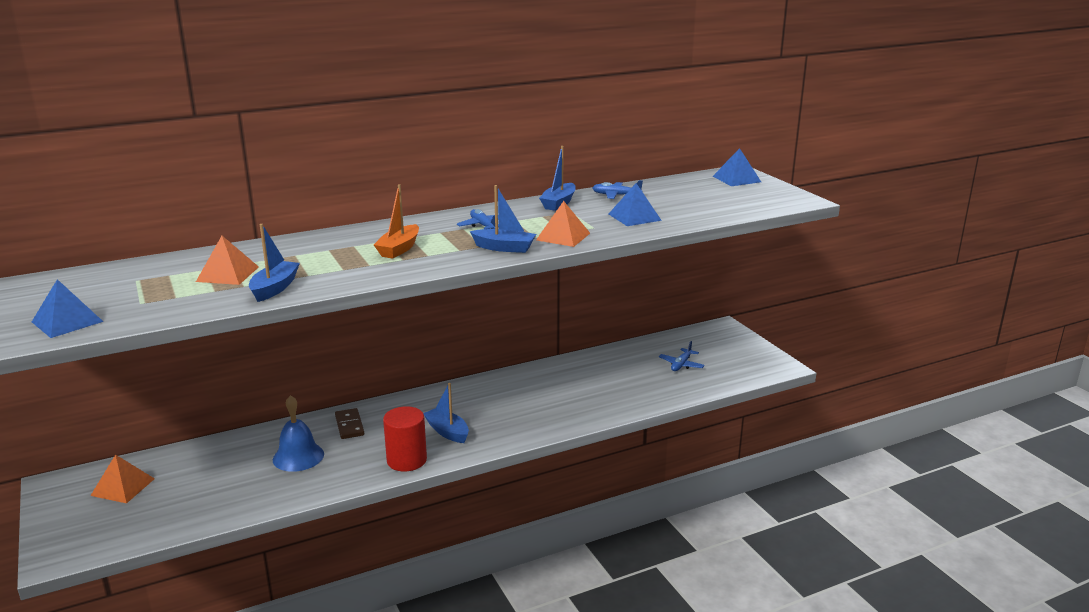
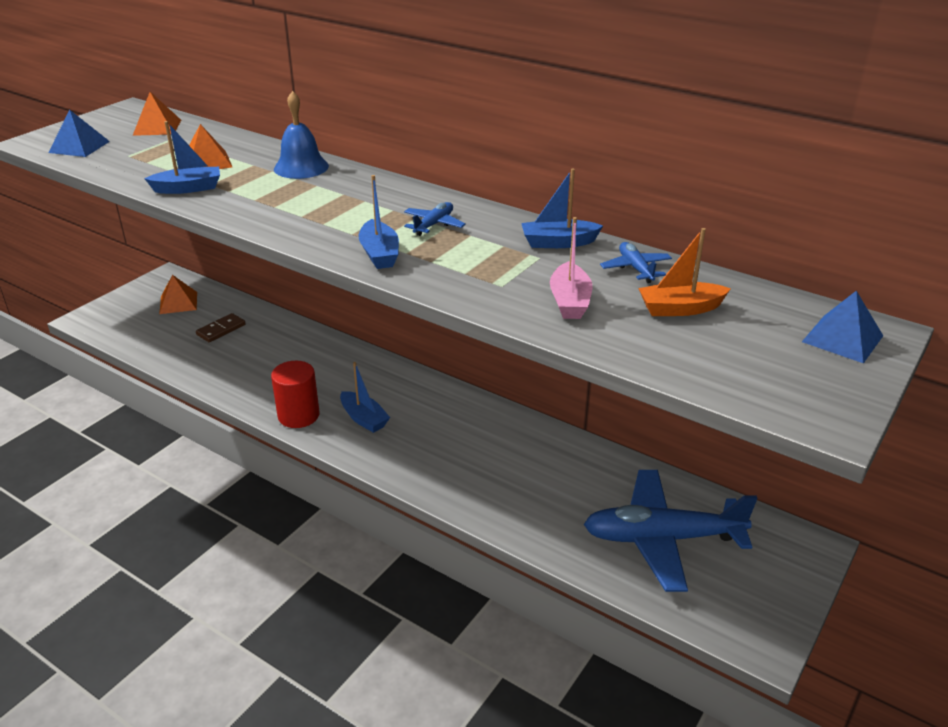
camera: 60 degrees right, 10 degrees up
blue bell [273,395,324,472] -> blue bell moved to [274,91,329,179]
brown domino [335,408,364,439] -> brown domino moved to [196,313,246,342]
orange boat [374,184,419,258] -> orange boat moved to [638,228,731,316]
blue boat [423,383,469,443] -> blue boat turned 120 degrees clockwise [340,362,390,433]
orange pyramid [536,201,590,247] -> orange pyramid moved to [133,92,181,136]
blue pyramid [609,183,662,226] -> pink boat [550,217,592,319]
blue plane [659,341,705,371] -> blue plane [583,470,758,592], size x2.39

